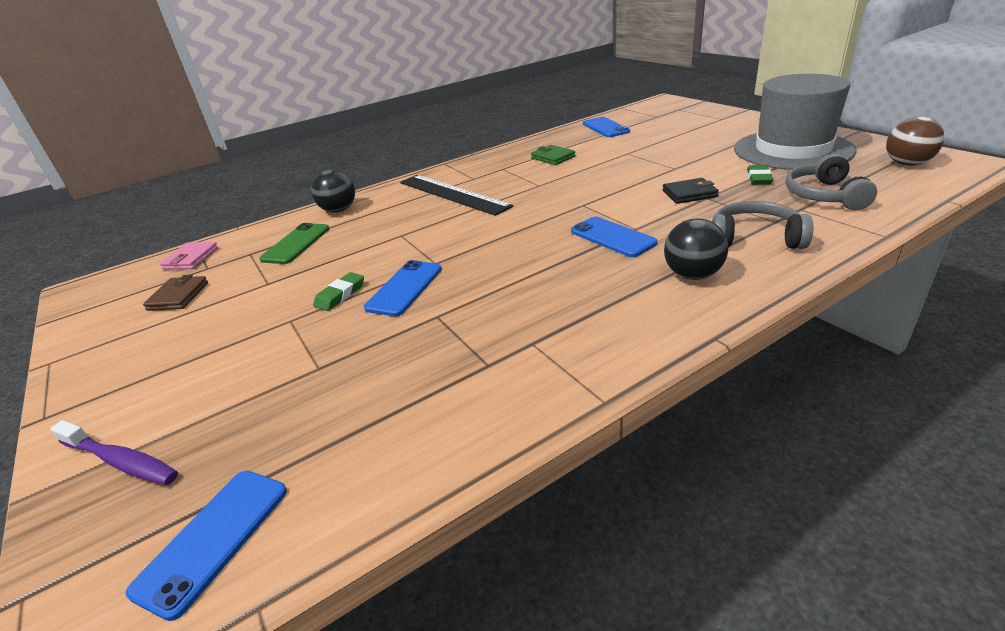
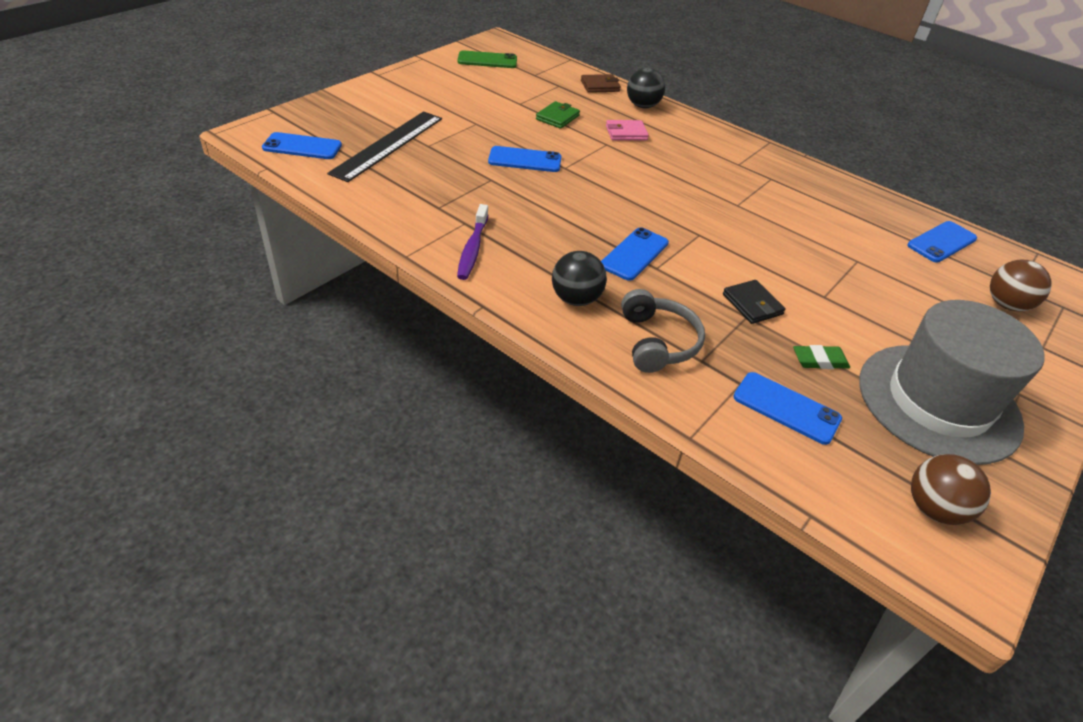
camera: 65 degrees right, 10 degrees up
purple toothbrush [50,420,178,485] -> purple toothbrush moved to [457,204,488,280]
brown wallet [143,275,208,311] -> brown wallet moved to [581,74,621,93]
pink wallet [160,242,218,270] -> pink wallet moved to [606,120,649,141]
green phone [259,223,329,264] -> green phone moved to [458,50,517,68]
green eraser [313,272,364,311] -> none
black ruler [400,175,513,216] -> black ruler moved to [327,111,442,182]
green wallet [531,145,576,165] -> green wallet moved to [536,101,580,129]
grey headphones [786,154,877,210] -> blue phone [733,372,842,445]
none -> brown ball [990,260,1052,312]

